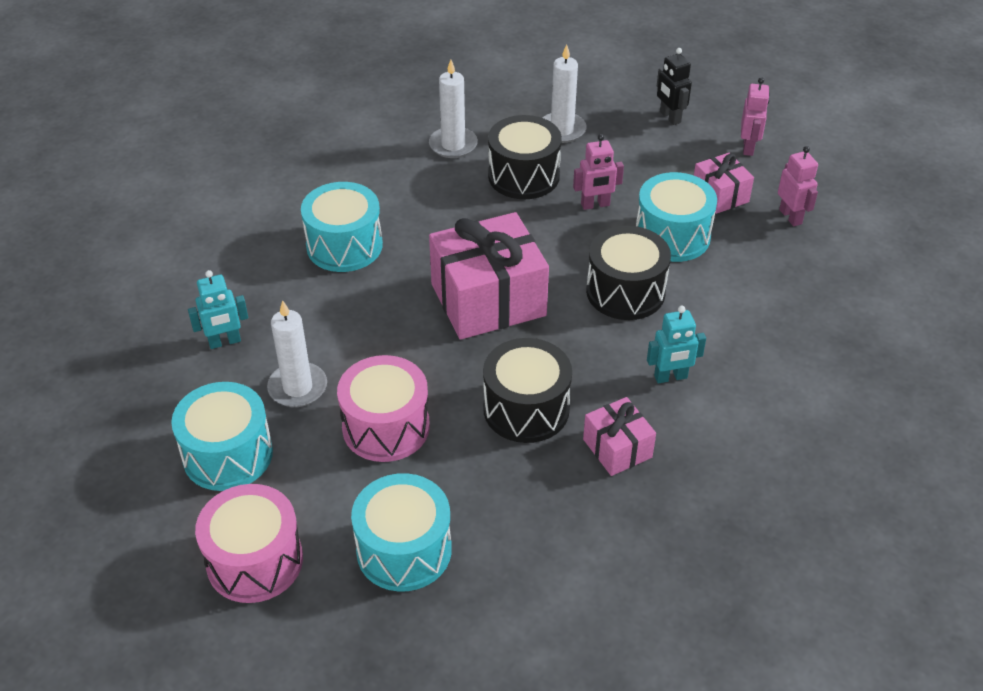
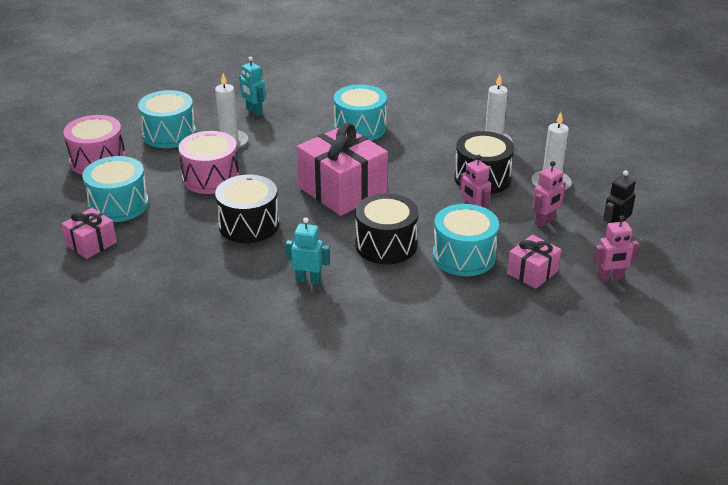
camera: 70 degrees right, 10 degrees down
pink gift [583,397,656,476] -> pink gift moved to [61,208,117,259]
turquoise robot [647,306,706,383] -> turquoise robot turned 135 degrees clockwise [286,218,330,285]
pink robot [778,146,818,226] -> pink robot moved to [532,161,566,227]

